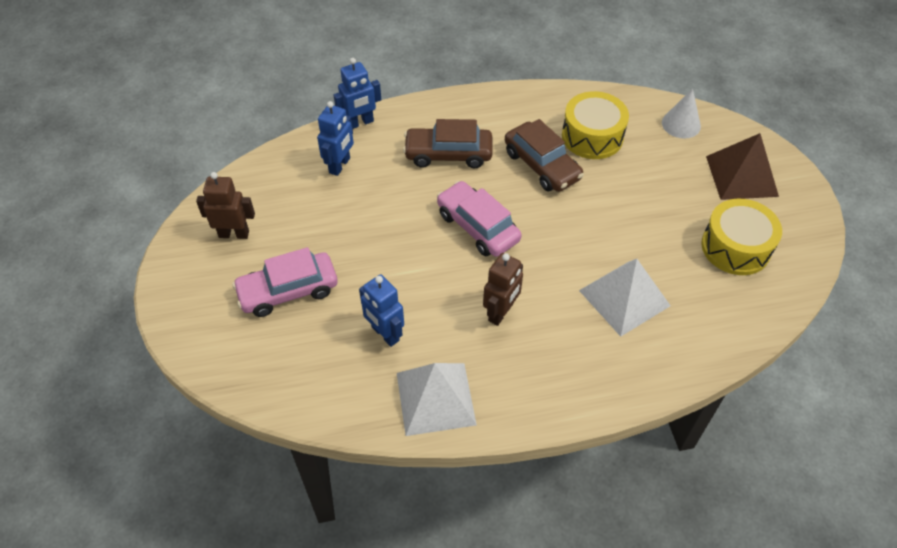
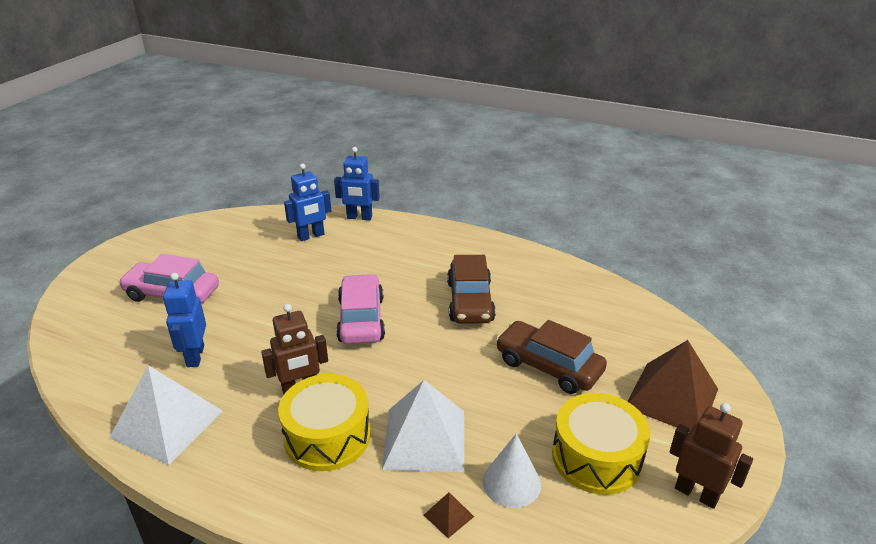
camera: 35 degrees right, 20 degrees down
brown robot [196,172,255,239] -> brown robot moved to [669,403,753,509]
brown car [403,119,493,169] -> brown car moved to [496,320,607,394]
yellow drum [562,91,629,159] -> yellow drum moved to [278,374,371,471]
white cone [662,88,701,139] -> white cone moved to [482,433,541,508]
none -> brown pyramid [424,492,474,538]

